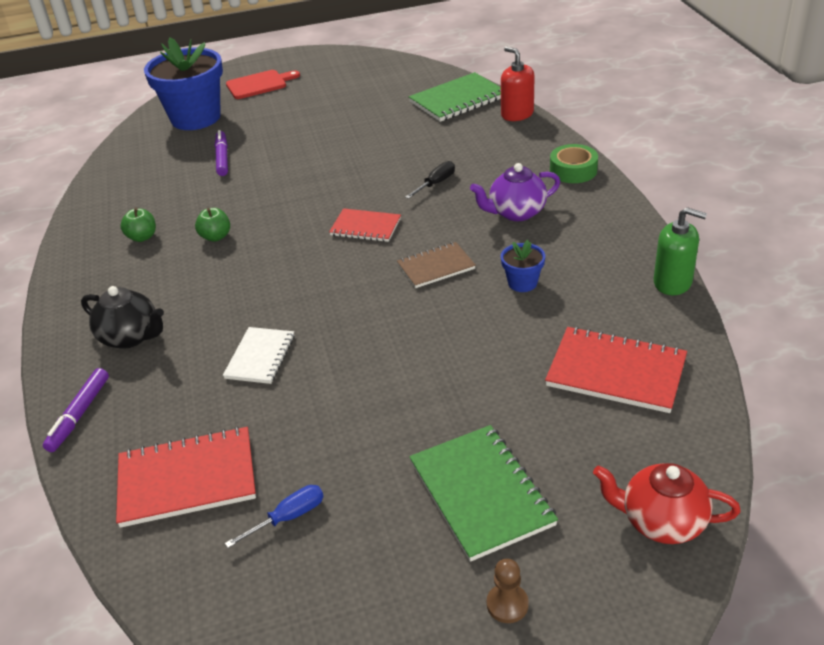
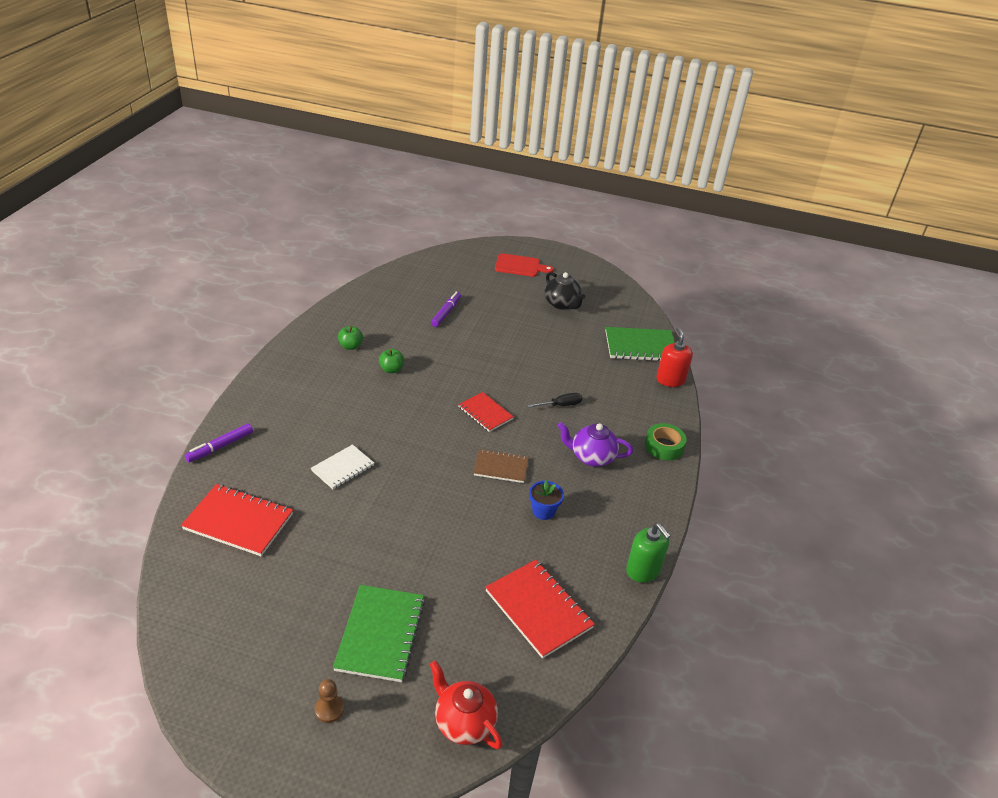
camera: 25 degrees right, 0 degrees up
black teapot [81,286,164,349] -> black teapot moved to [545,272,585,310]
blue flower pot [144,37,223,130] -> none
blue screwdriver [225,485,324,548] -> none

